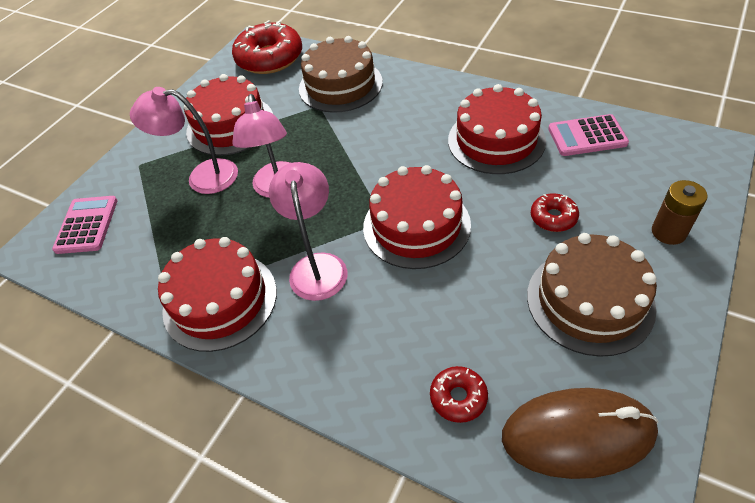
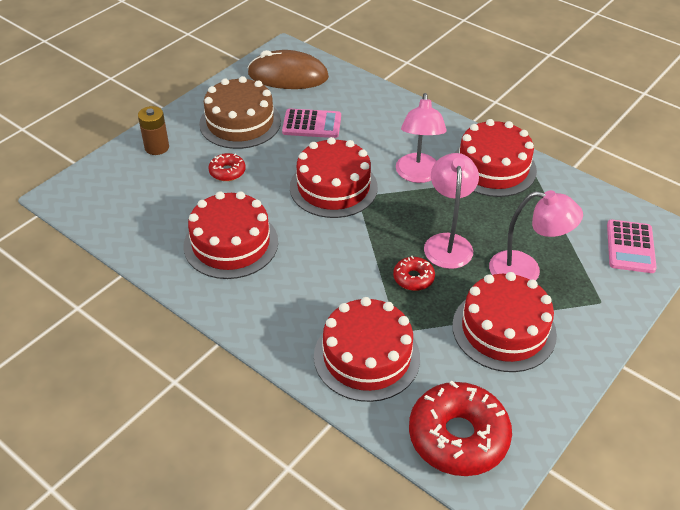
camera: 175 degrees left, 5 degrees down
brown cake [299,36,383,113] -> red cake [314,297,420,402]
red donut [430,366,488,423] -> red donut moved to [393,256,435,291]
pink calculator [548,114,629,156] -> pink calculator moved to [282,109,341,138]

